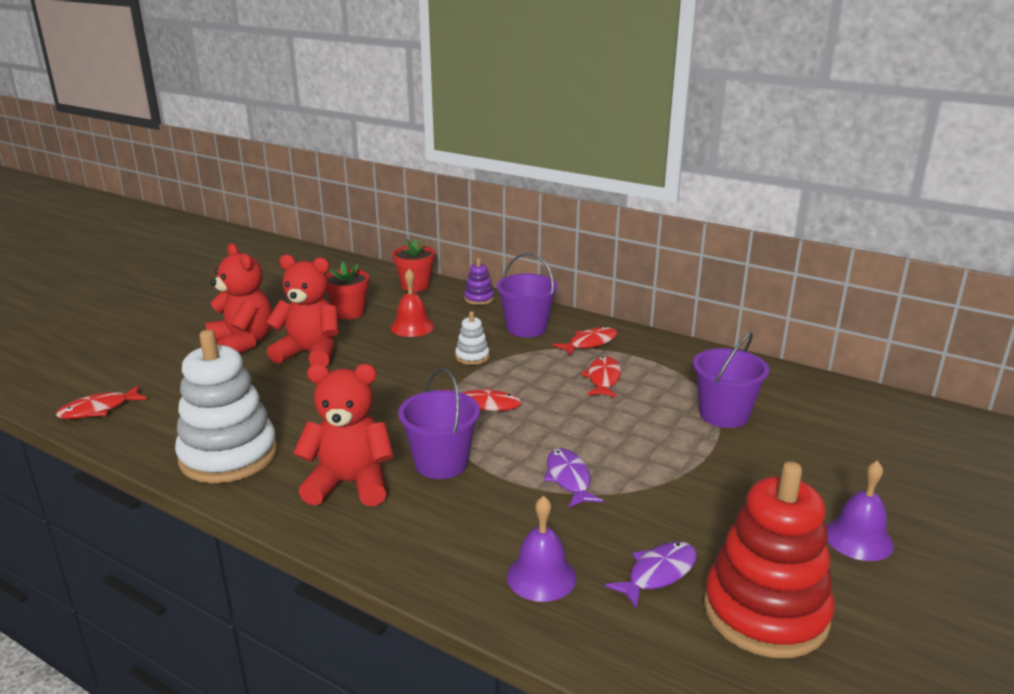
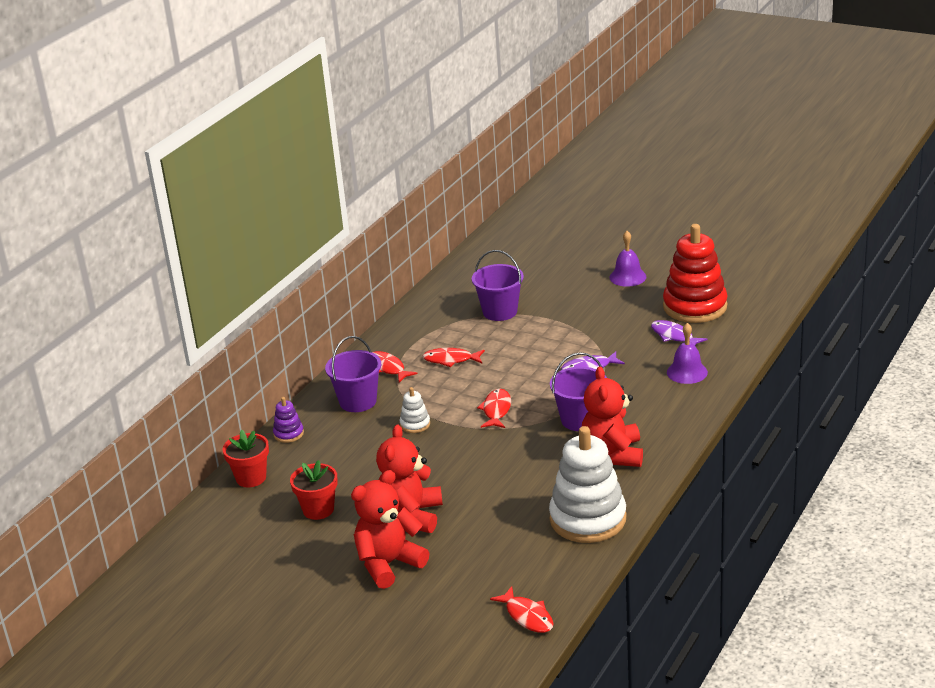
camera: 90 degrees left, 5 degrees up
red bell [390,269,434,337] -> none

